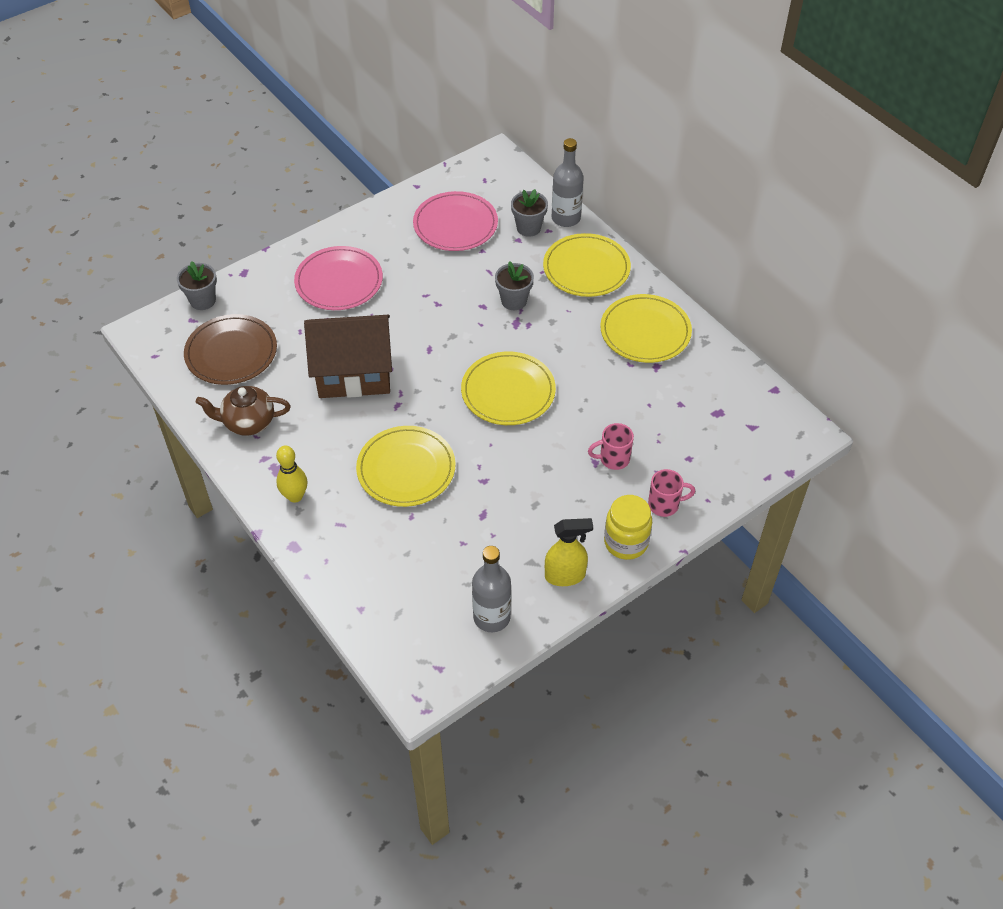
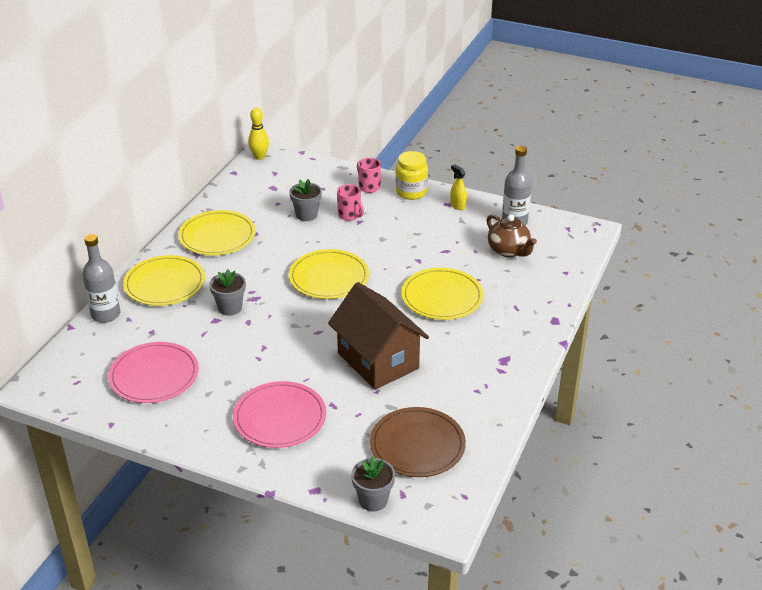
camera: 120 degrees left, 15 degrees down
brown teapot [196,386,291,436] -> brown teapot moved to [487,214,537,257]
yellow bowling pin [276,446,307,503] -> yellow bowling pin moved to [248,108,269,160]
grey flower pot [511,189,548,237] -> grey flower pot moved to [289,179,322,221]
yellow spray bottle [545,518,593,586] -> yellow spray bottle [450,164,467,210], size x0.67

